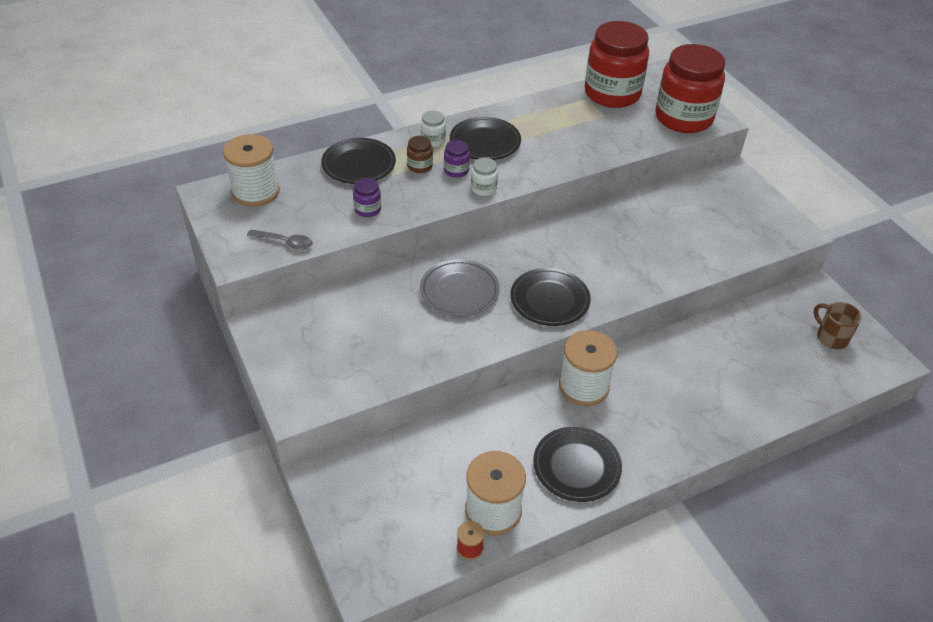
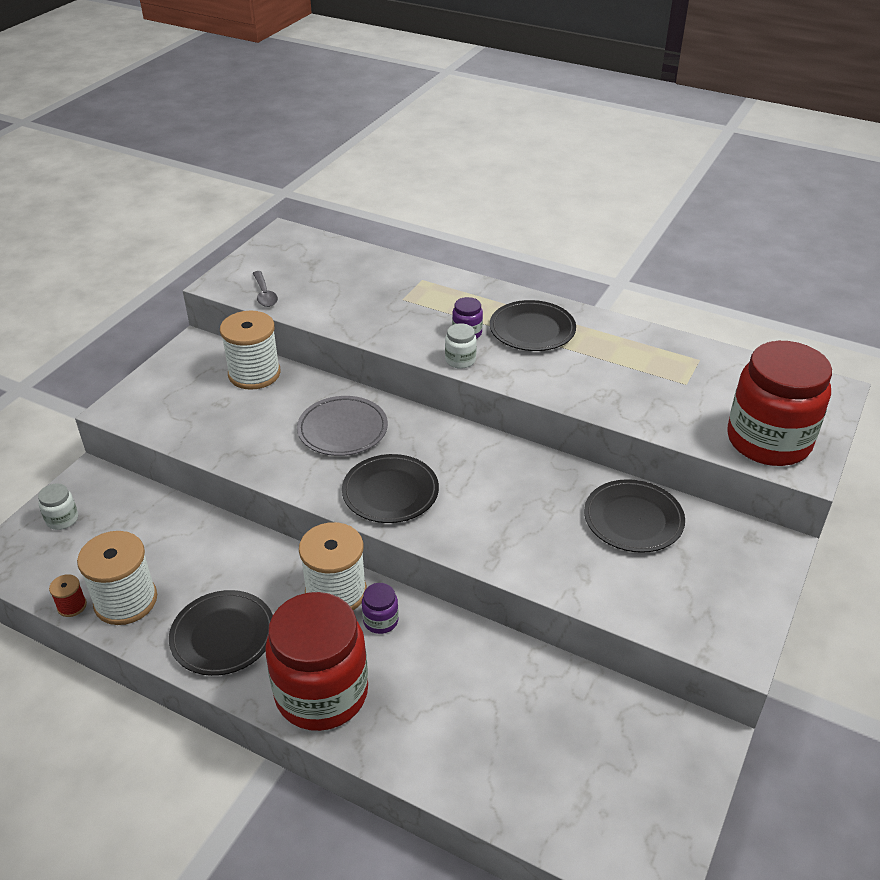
camera: 55 degrees right, 5 degrees down
white spool [223,134,280,207] -> white spool moved to [220,311,281,390]
black plate [321,138,396,184] -> black plate moved to [584,479,685,553]
purple jar [353,178,381,217] -> purple jar moved to [362,583,398,634]
brown jar [407,136,433,173] -> none
white jar [421,111,446,147] -> white jar moved to [38,483,78,530]
red jar [585,21,649,108] -> red jar moved to [265,592,368,731]
brown mug [814,302,862,349] -> none

